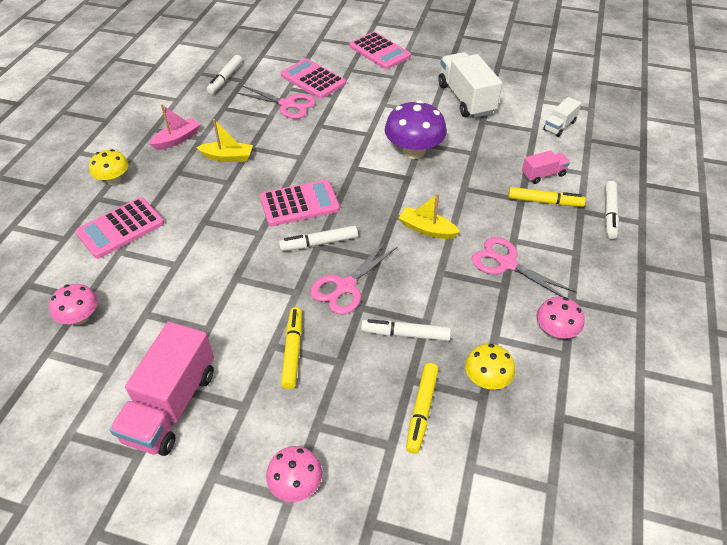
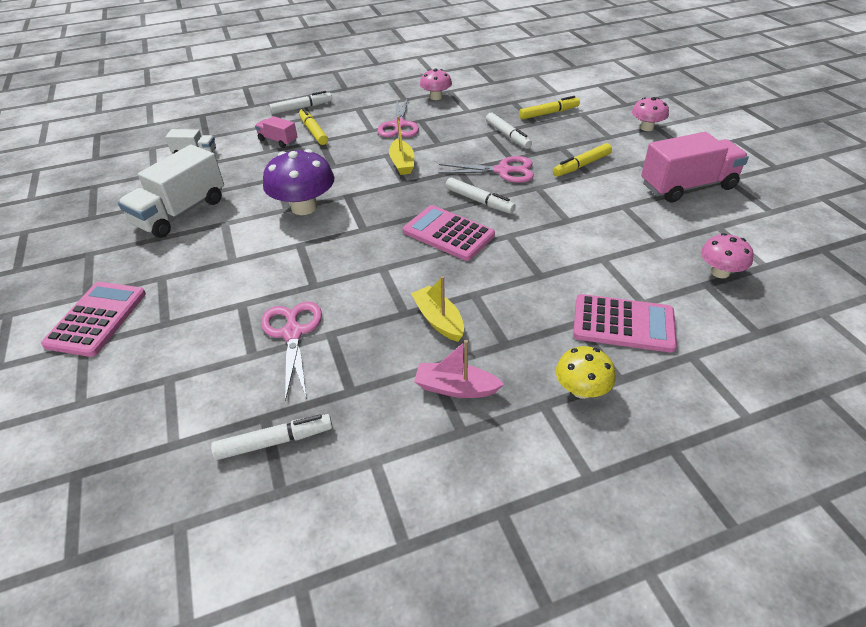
camera: 125 degrees left, 5 degrees down
pink calculator [281,58,346,99] -> none
yellow mushroom [465,344,515,390] -> none

